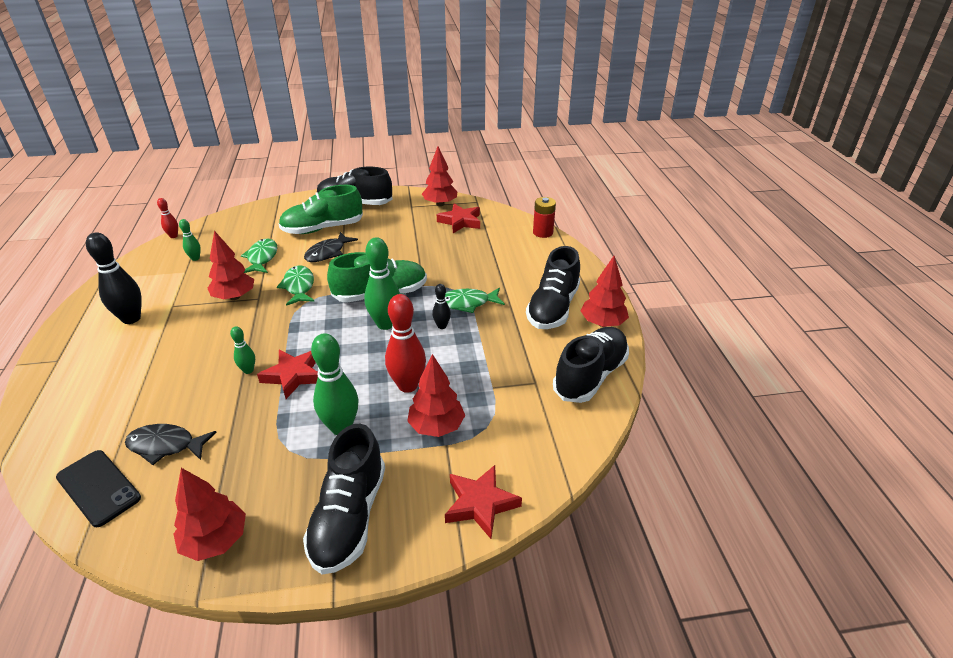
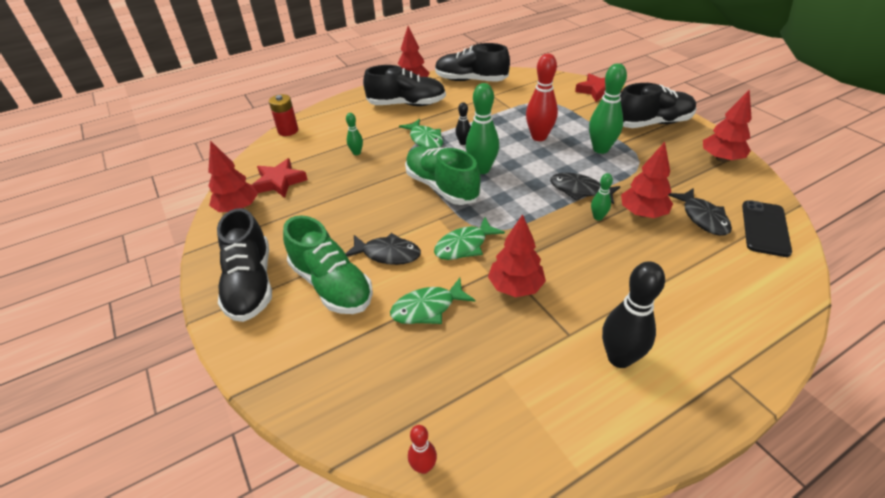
camera: 110 degrees left, 5 degrees up
green bowling pin [179,219,201,261] -> green bowling pin moved to [346,113,363,155]
red star [257,350,318,399] -> black fish [550,173,620,204]
red tree [407,354,465,437] -> red tree moved to [621,142,673,218]

